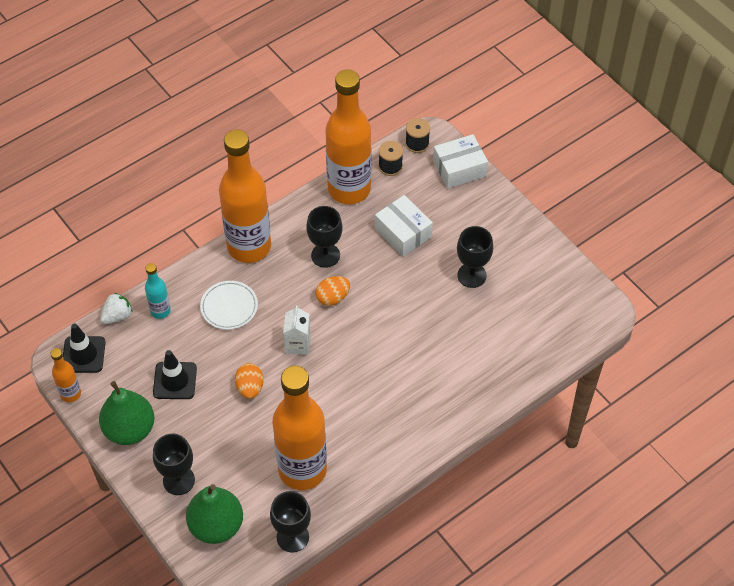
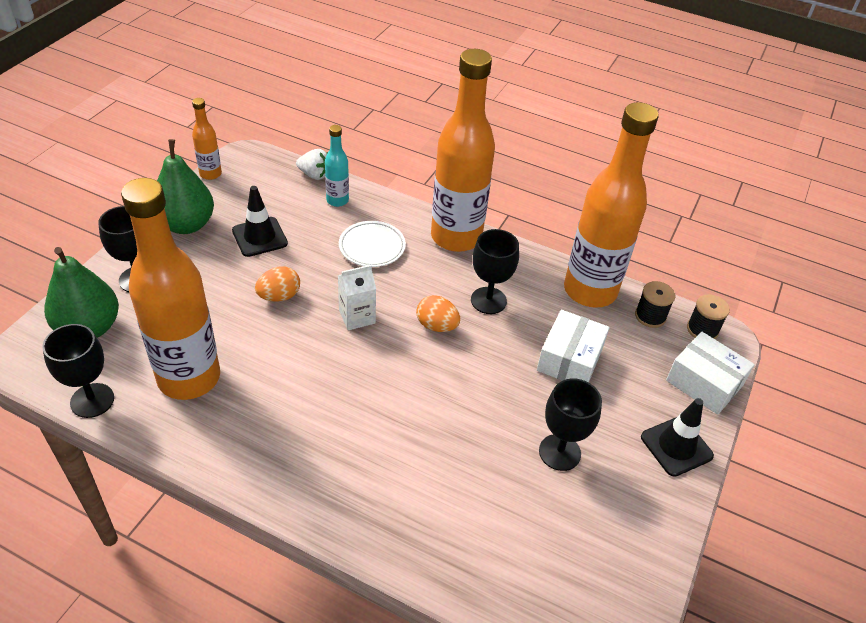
camera: 60 degrees right, 10 degrees down
black traffic cone [63,324,106,373] -> black traffic cone moved to [641,398,714,477]

